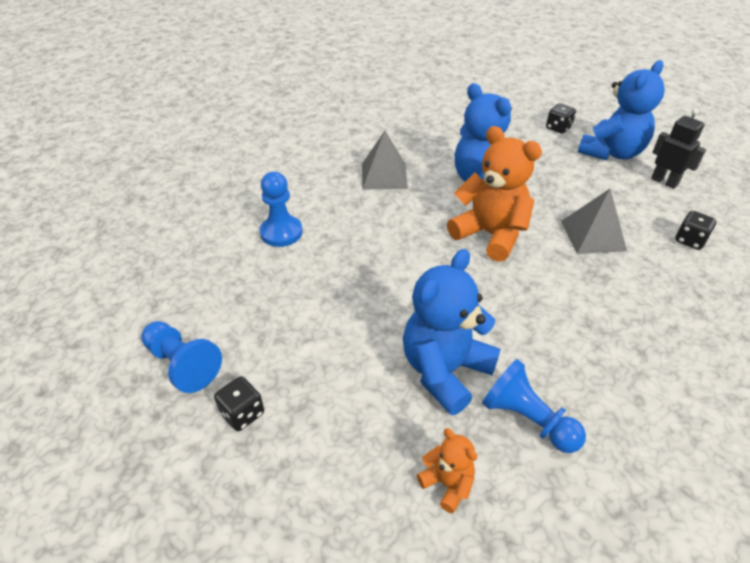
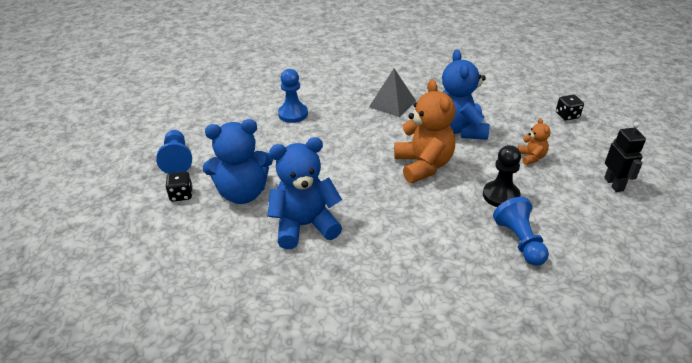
camera: 35 degrees right, 5 degrees down
orange teddy bear [417,428,477,513] -> orange teddy bear moved to [517,118,550,165]
blue pawn [482,359,586,453] -> blue pawn moved to [493,197,549,266]
grey pyramid [561,189,627,254] -> black pawn [483,145,521,207]
blue teddy bear [578,60,665,160] -> blue teddy bear moved to [203,119,273,204]
black dice [675,211,717,250] -> none

